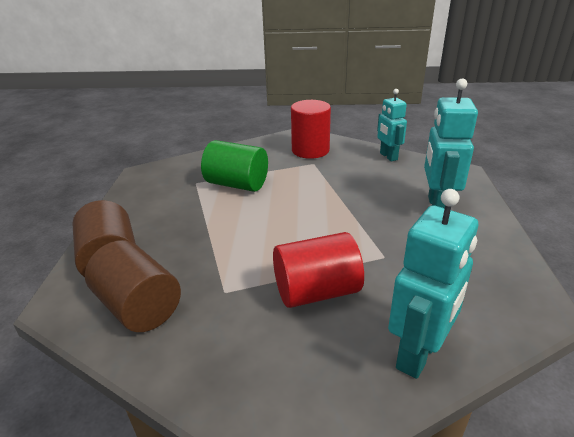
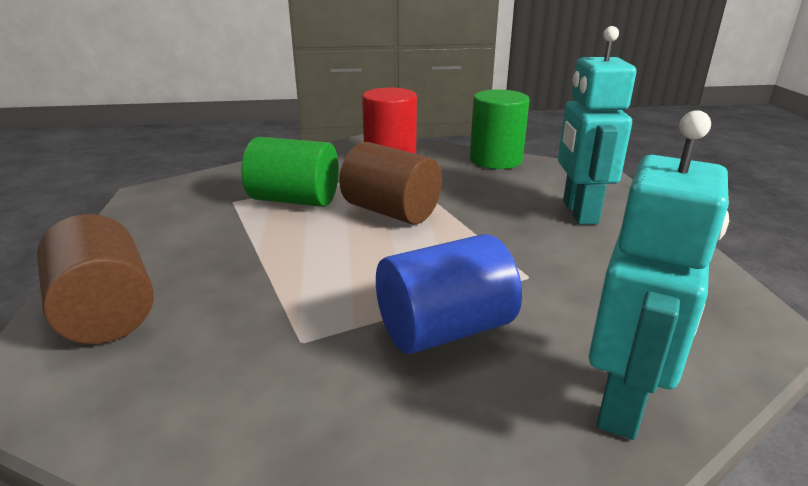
camera: 10 degrees left, 5 degrees down
brown cylinder [85,240,181,332] -> brown cylinder moved to [339,142,442,224]
red cylinder [273,232,364,308] -> blue cylinder [376,234,522,354]
turquoise robot [377,89,407,162] -> green cylinder [470,90,530,169]

